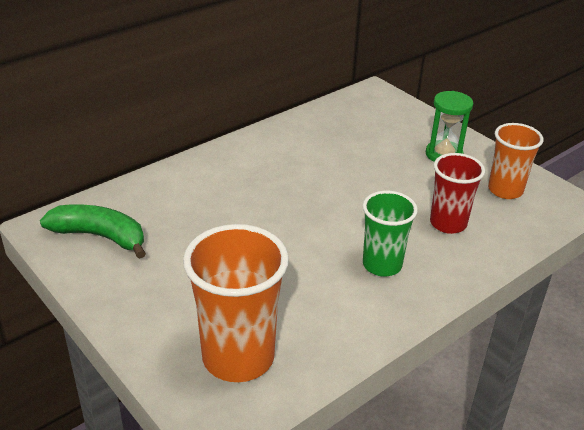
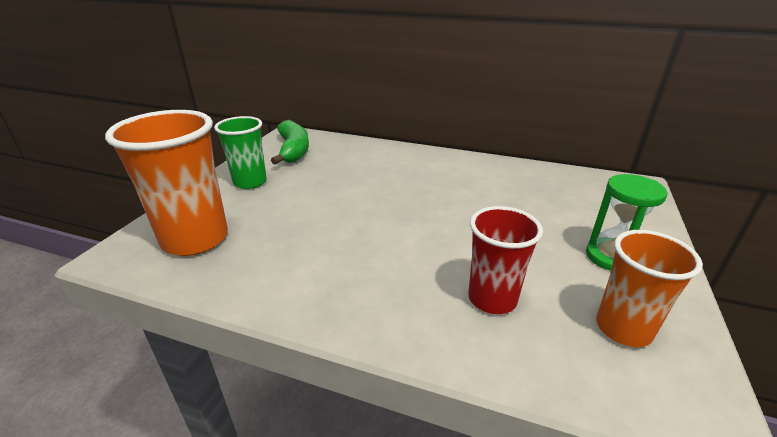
camera: 60 degrees right, 5 degrees down
green cup [362,191,418,276] -> green cup moved to [214,116,267,189]

